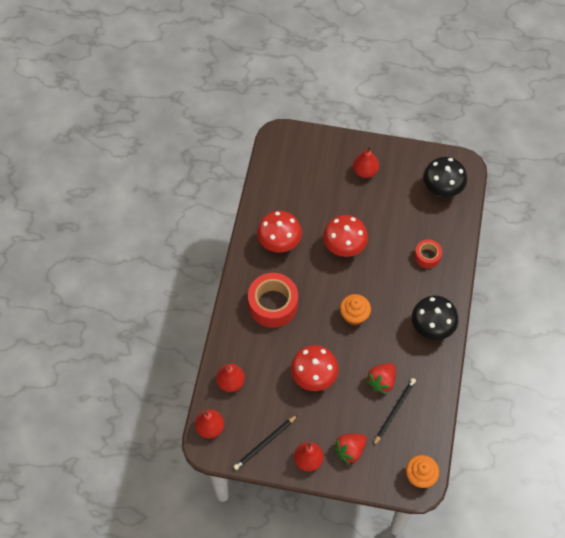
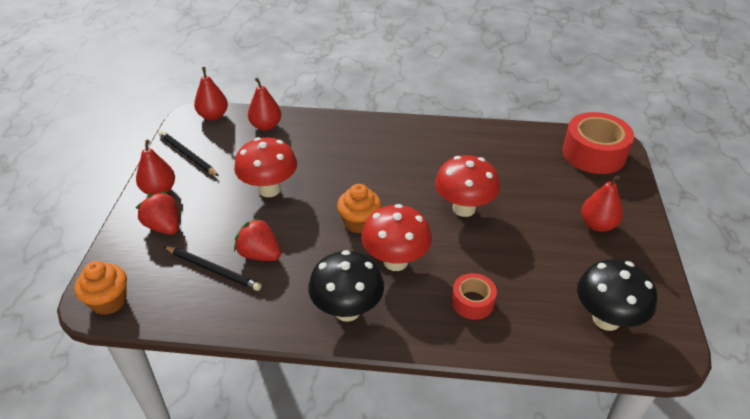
camera: 85 degrees right, 20 degrees down
red tape [248,273,298,328] -> red tape moved to [562,112,634,174]
red mushroom [257,211,302,253] -> red mushroom moved to [361,204,432,271]

